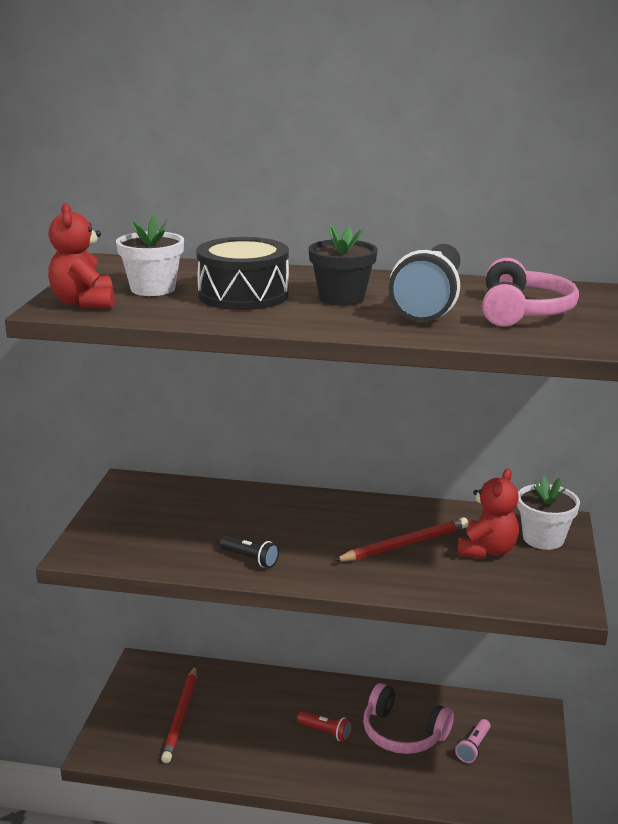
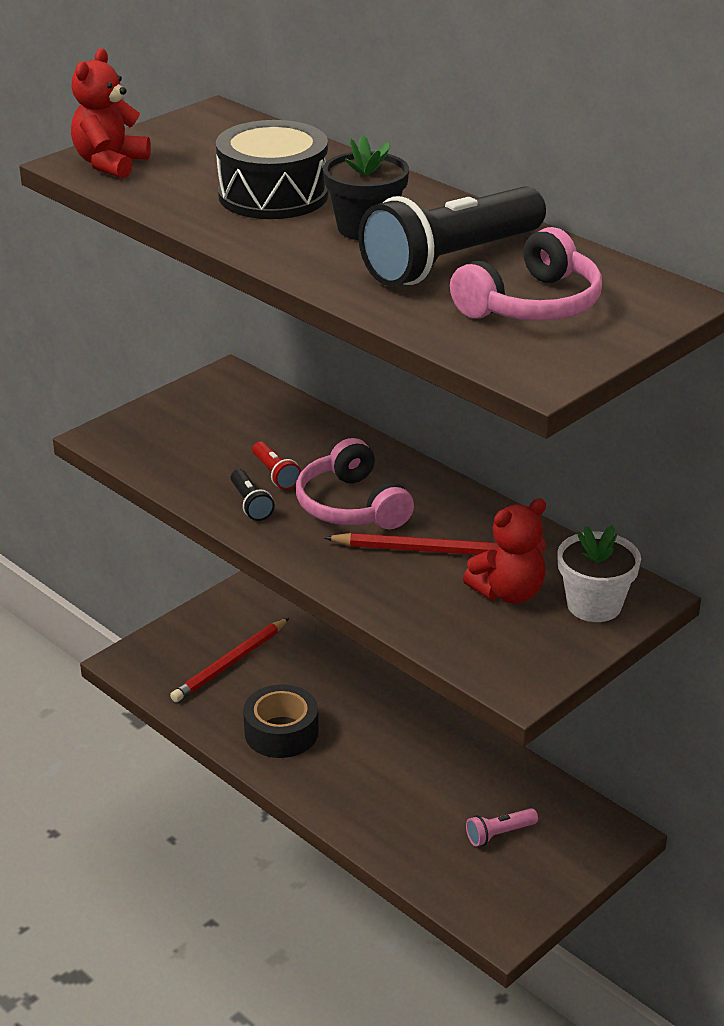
camera: 35 degrees right, 10 degrees up
white flower pot [116,214,184,296] -> none
red flashlight [297,711,352,742] -> red flashlight moved to [253,441,301,490]
pink headphones [363,683,454,754] -> pink headphones moved to [296,438,414,529]
none -> black tape [243,684,318,758]

